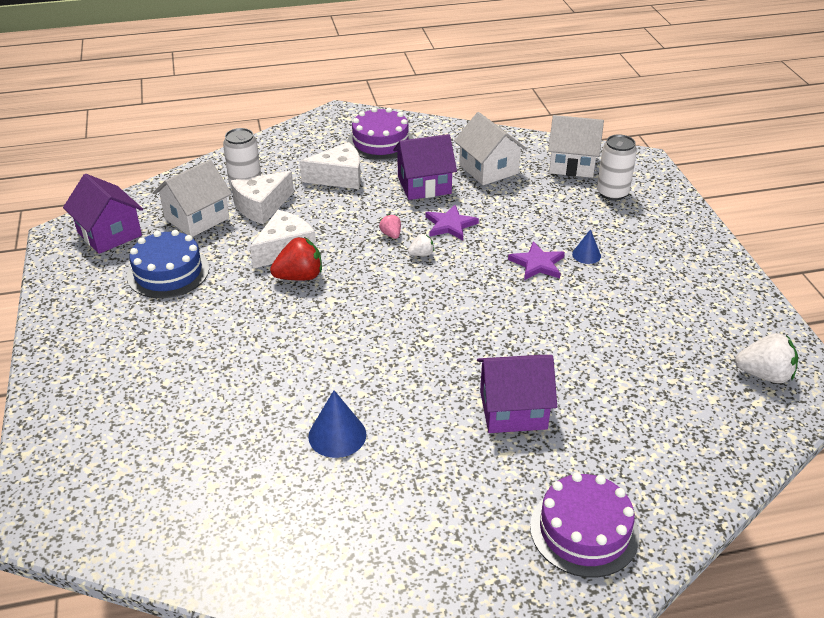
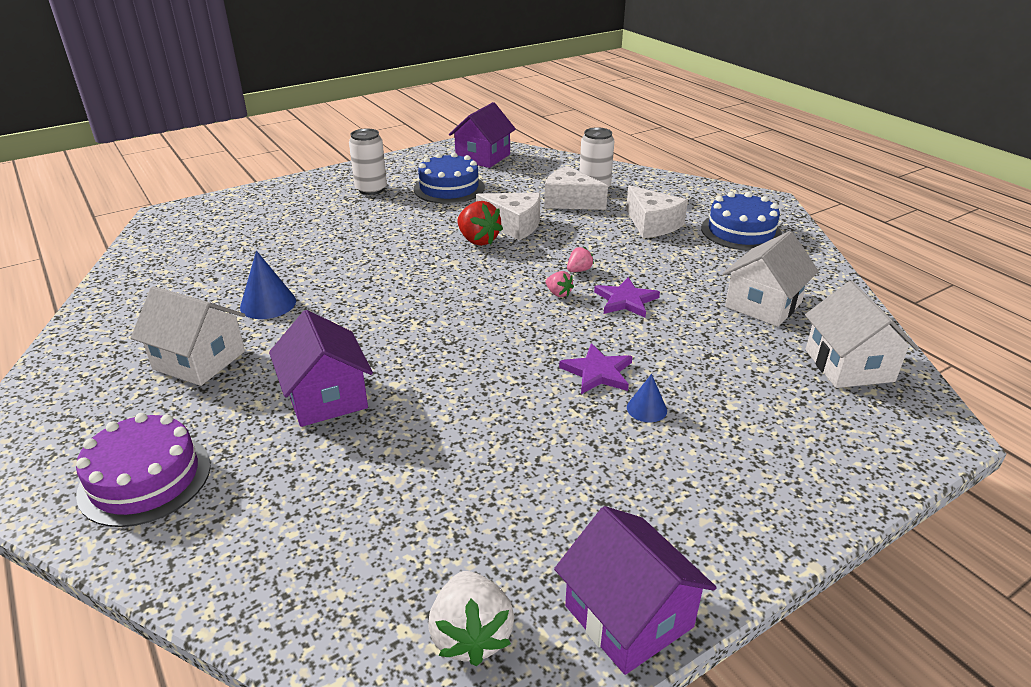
camera: 70 degrees right, 5 degrees down
white house [153,160,232,237] -> white house moved to [130,286,245,386]
purple cake [347,107,414,160] -> blue cake [701,192,782,251]
purple house [393,134,457,200] -> purple house moved to [554,506,717,675]
white strawberry [408,234,434,256] -> pink strawberry [546,271,574,297]
white can [597,135,637,200] -> white can moved to [349,129,387,195]

